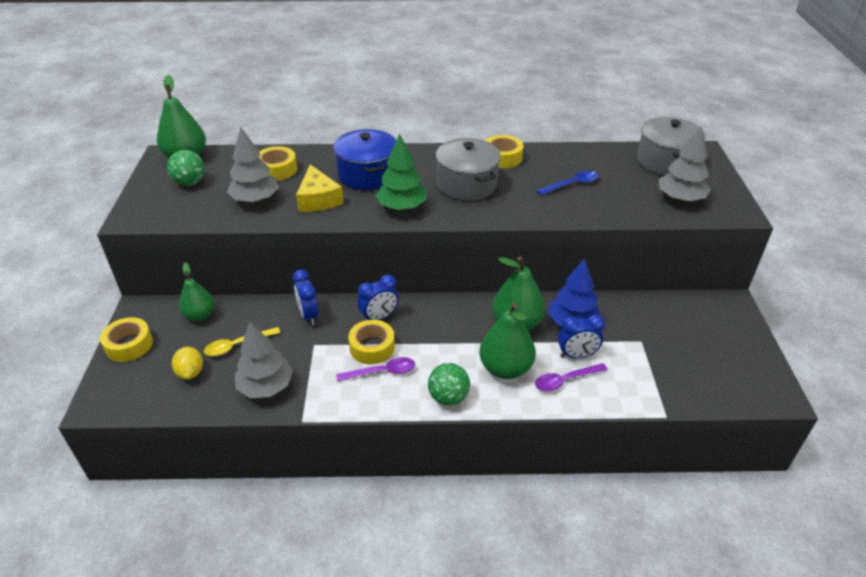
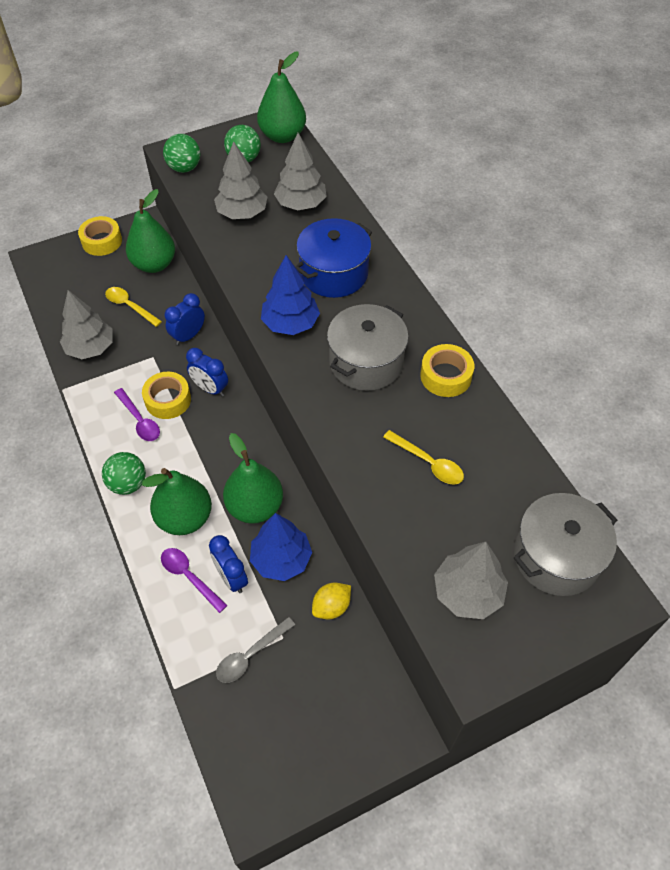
camera: 65 degrees right, 15 degrees up
yellow lemon [172,347,203,380] -> yellow lemon moved to [312,583,351,619]
green pear [179,262,214,321] -> green pear [126,189,175,273], size x1.51
yellow tape [259,146,297,181] -> grey tree [274,133,327,210]
yellow cheese [296,164,344,212] -> none
green tree [375,134,427,211] -> blue tree [261,255,320,335]
blue spoon [537,171,599,195] -> yellow spoon [383,430,464,484]
none -> green ball [163,134,200,173]
none -> grey spoon [216,617,295,683]

